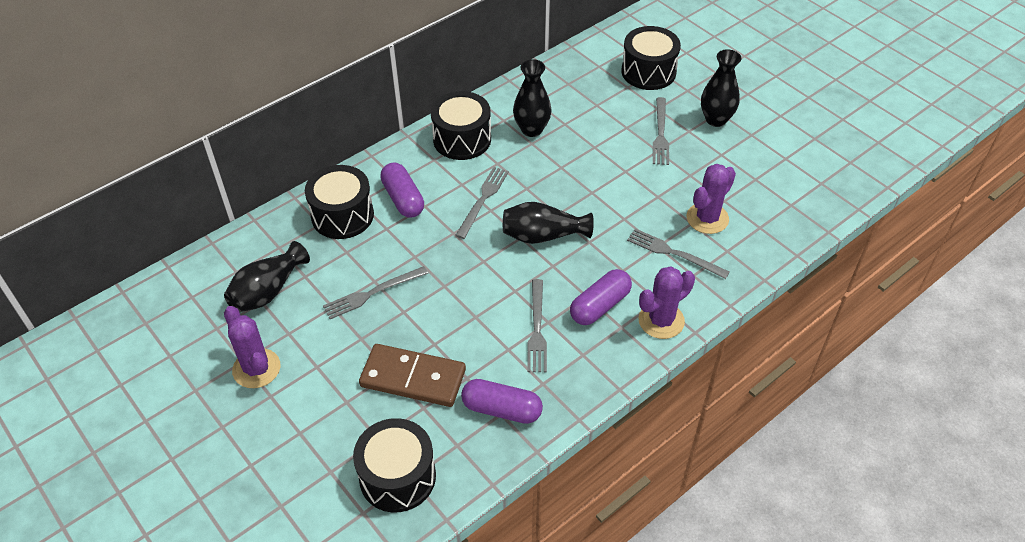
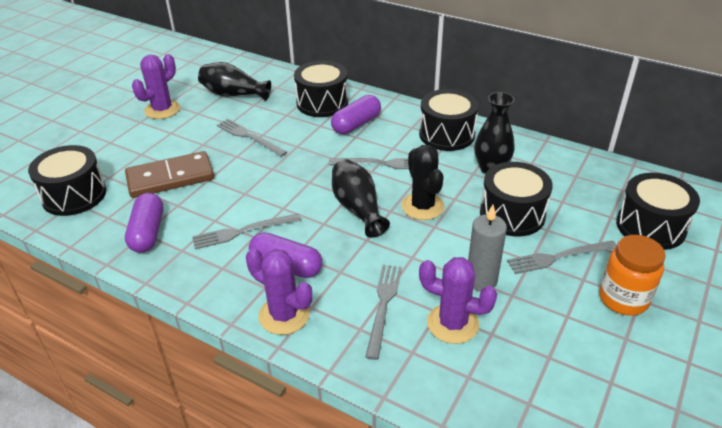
camera: 70 degrees right, 10 degrees down
brown domino [359,344,466,407] -> brown domino turned 75 degrees clockwise [125,151,214,198]
black vase [701,49,741,127] -> orange jar [599,235,666,316]
none -> black cactus [401,145,445,220]
none -> grey candle [468,205,507,291]
none -> black drum [480,162,553,236]

